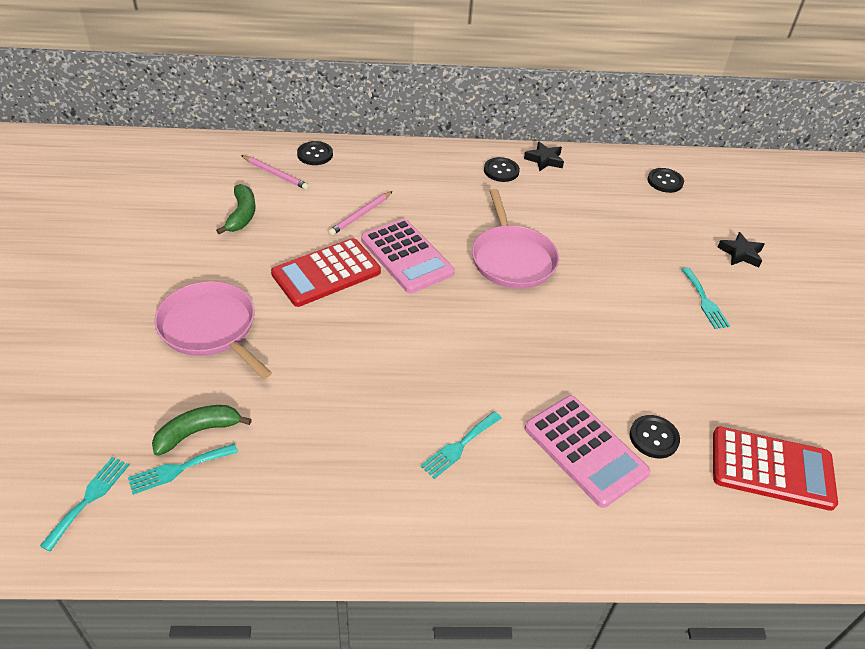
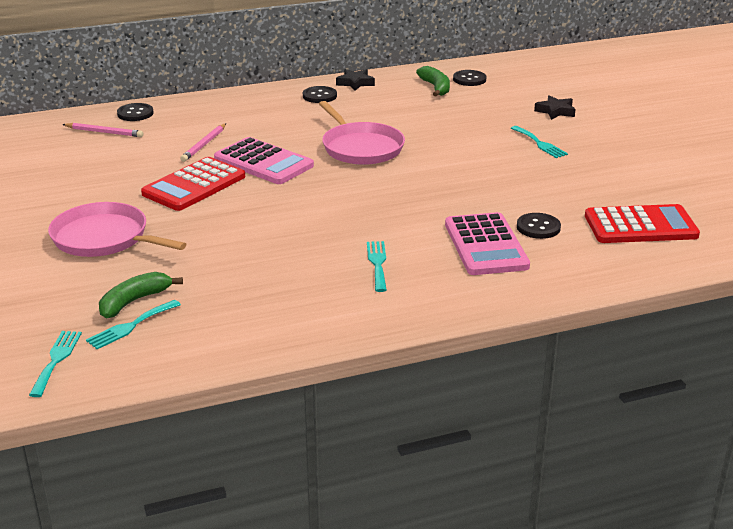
camera: 15 degrees left, 15 degrees down
green banana [216,184,256,234] -> green banana moved to [416,66,450,96]
turquoise fork [420,411,502,479] -> turquoise fork turned 150 degrees clockwise [367,241,387,292]
pink calculator [524,396,651,508] -> pink calculator turned 45 degrees clockwise [445,212,530,275]

